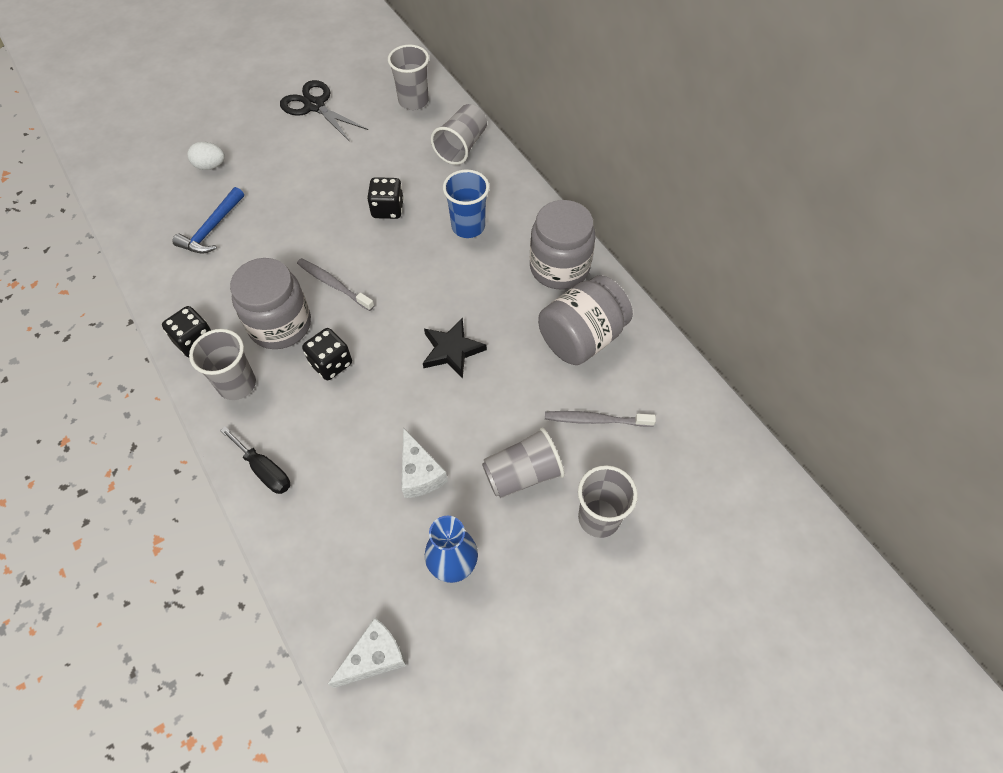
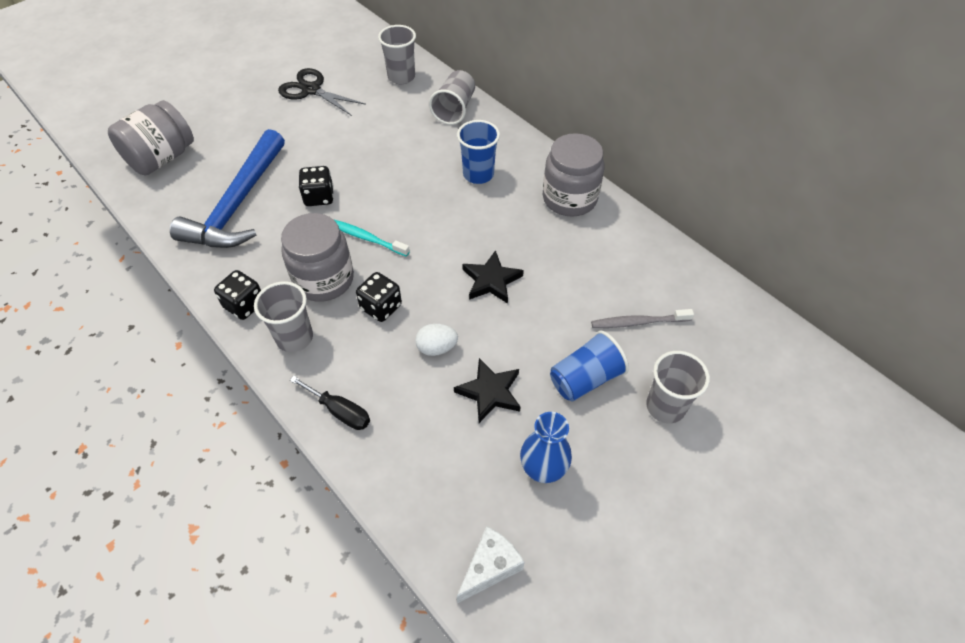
camera: 10 degrees left, 5 degrees down
blue hammer [172,187,244,254] -> blue hammer [170,129,285,248], size x1.91
white egg [187,142,225,170] -> white egg moved to [415,324,458,356]
grey toothbrush [297,258,375,311] -> turquoise toothbrush [333,219,410,257]
black dice [367,177,404,219] -> black dice moved to [298,166,334,206]
white cheese [401,428,448,498] -> black star [454,358,520,423]
grey cup [482,427,565,498] -> blue cup [550,330,629,401]
grey jar [538,275,633,365] -> grey jar moved to [108,100,194,176]

